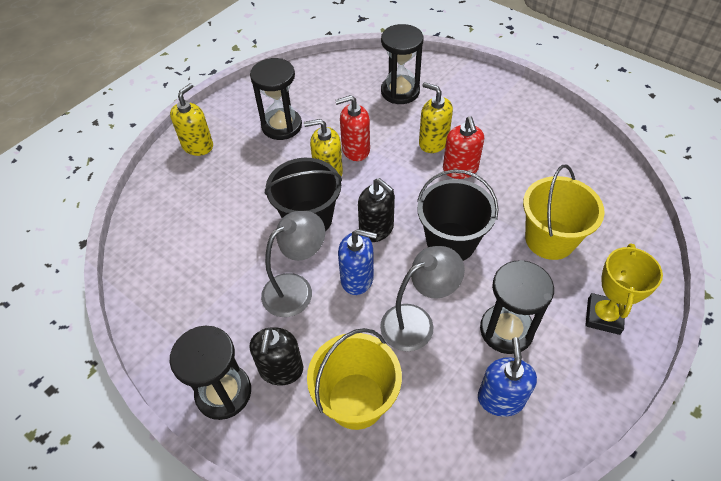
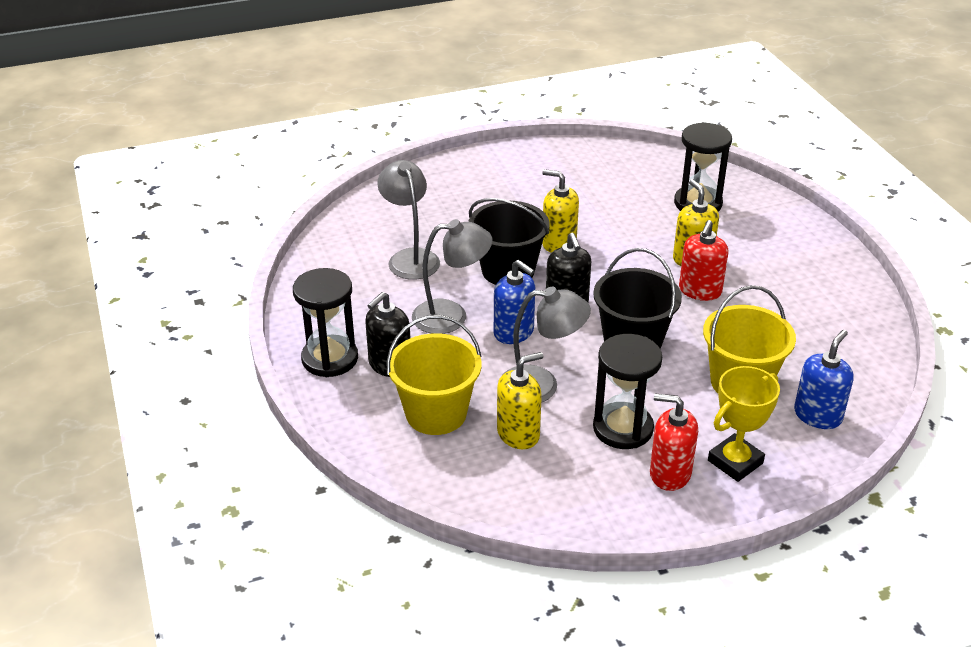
camera: 30 degrees right, 15 degrees down
yellow soap dispenser [170,83,213,156] -> yellow soap dispenser moved to [497,352,543,449]
black hourglass [250,58,302,140] -> none
red soap dispenser [335,95,370,161] -> red soap dispenser moved to [650,393,698,491]
blue soap dispenser [478,337,537,417] -> blue soap dispenser moved to [794,330,853,429]
none -> grey lamp [377,160,440,280]

